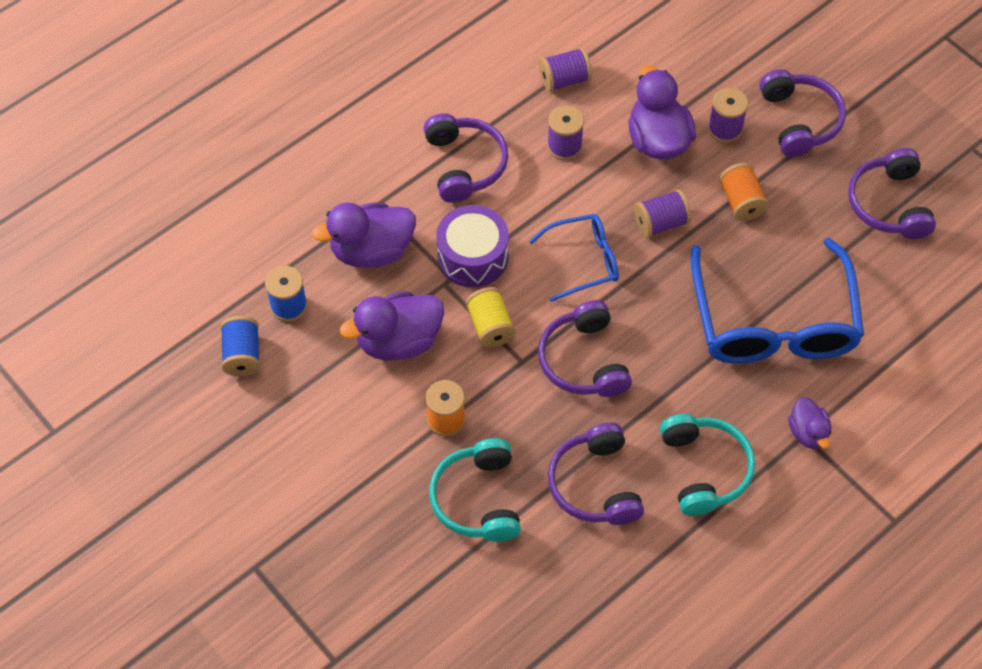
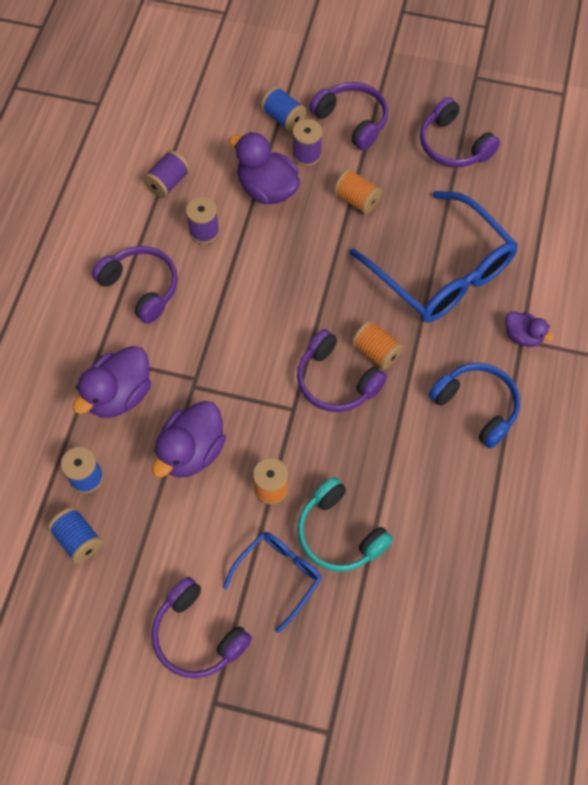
camera: 35 degrees left, 5 degrees up
purple drum [436,205,509,287] -> none
yellow spool [466,287,515,348] -> none
blue glasses [529,214,619,302] -> blue glasses moved to [223,532,322,633]
purple headphones [548,423,644,525] -> purple headphones moved to [152,577,252,678]
purple spool [634,189,691,237] -> none
turquoise headphones [660,414,755,516] -> blue headphones [429,363,520,449]
none -> blue spool [261,86,306,131]
none -> orange spool [352,320,404,370]

